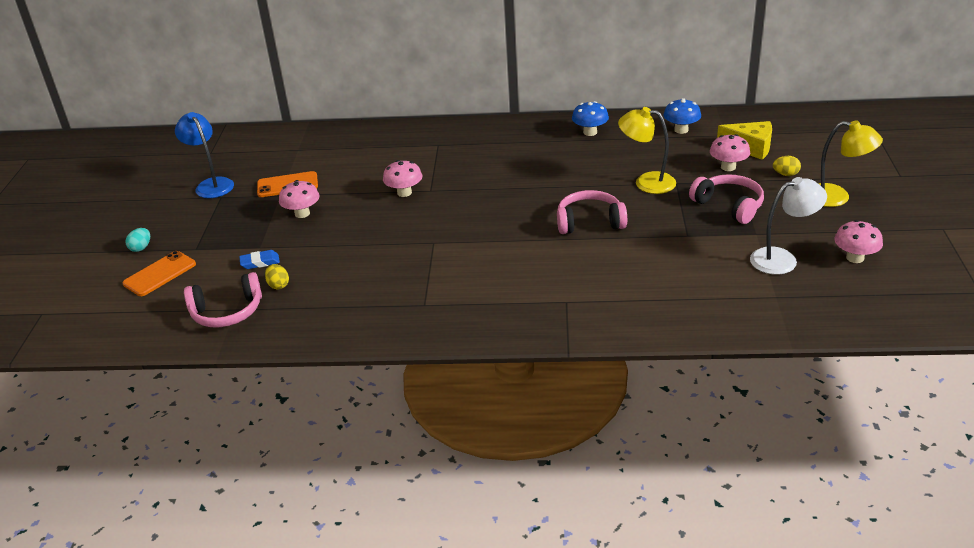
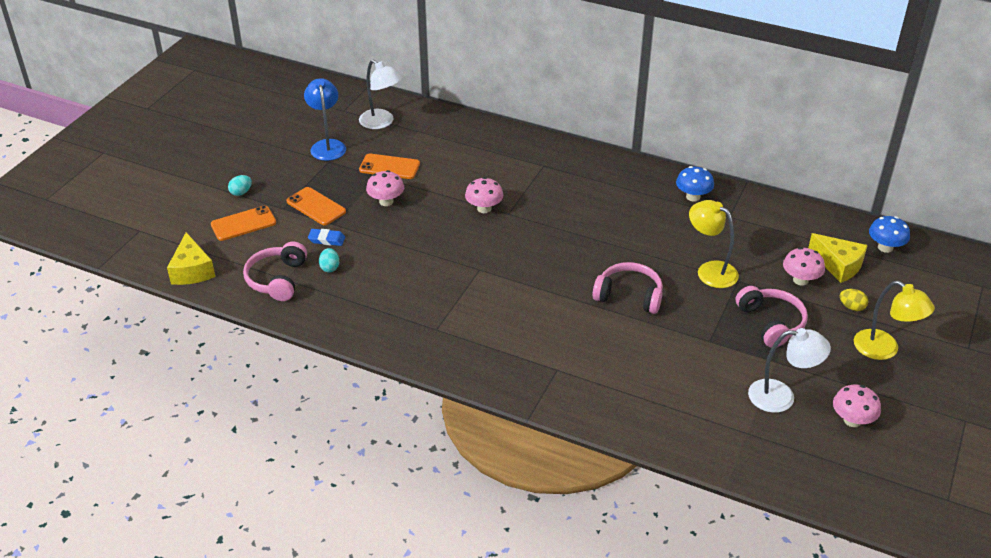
camera: 20 degrees right, 5 degrees up
pink headphones [184,272,262,327] -> pink headphones turned 90 degrees clockwise [243,241,307,301]
yellow egg [265,264,289,289] -> turquoise egg [319,248,339,272]
blue mushroom [663,98,701,134] -> blue mushroom moved to [869,216,910,253]
none -> yellow cheese [167,232,215,285]
none -> orange phone [287,187,346,225]
none -> white lamp [359,60,402,129]

